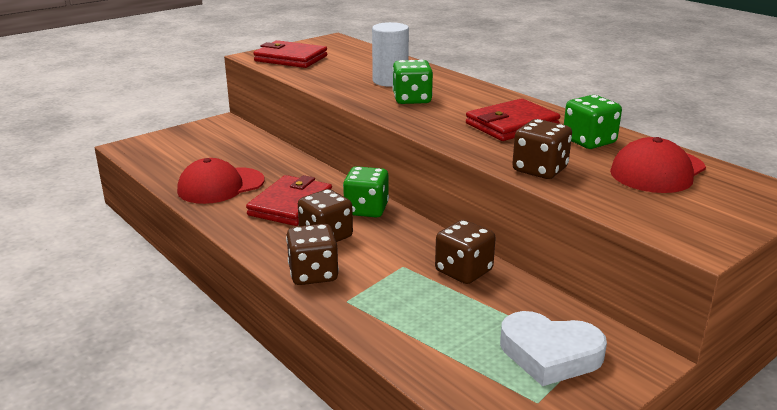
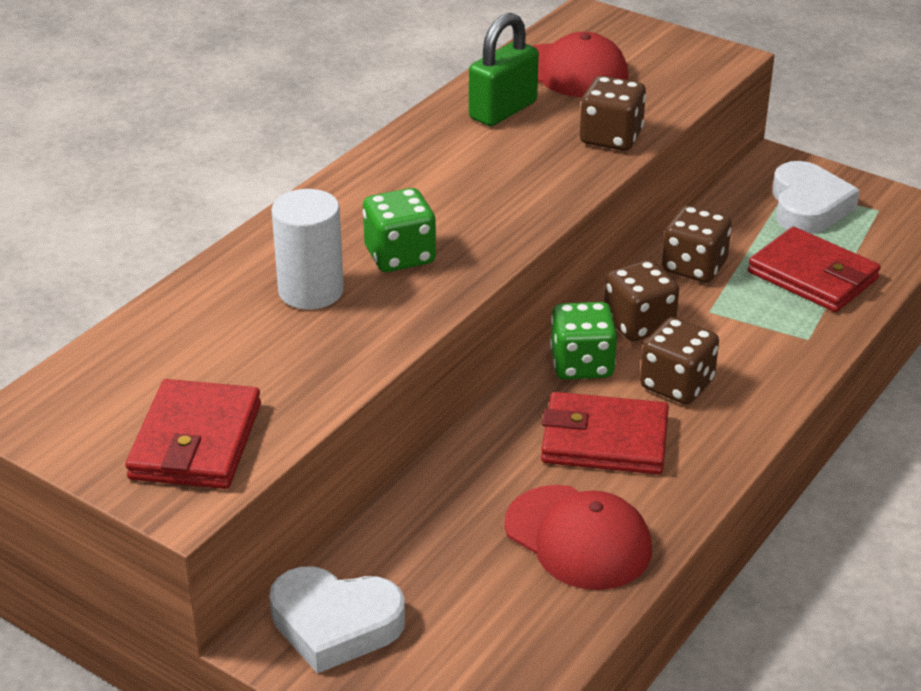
camera: 105 degrees left, 10 degrees up
brown dice [286,224,339,285] -> brown dice moved to [604,260,679,341]
red wallet [466,98,560,141] -> red wallet moved to [748,227,881,312]
green dice [564,95,622,149] -> green padlock [469,13,539,126]
none -> white heart [270,567,405,674]

